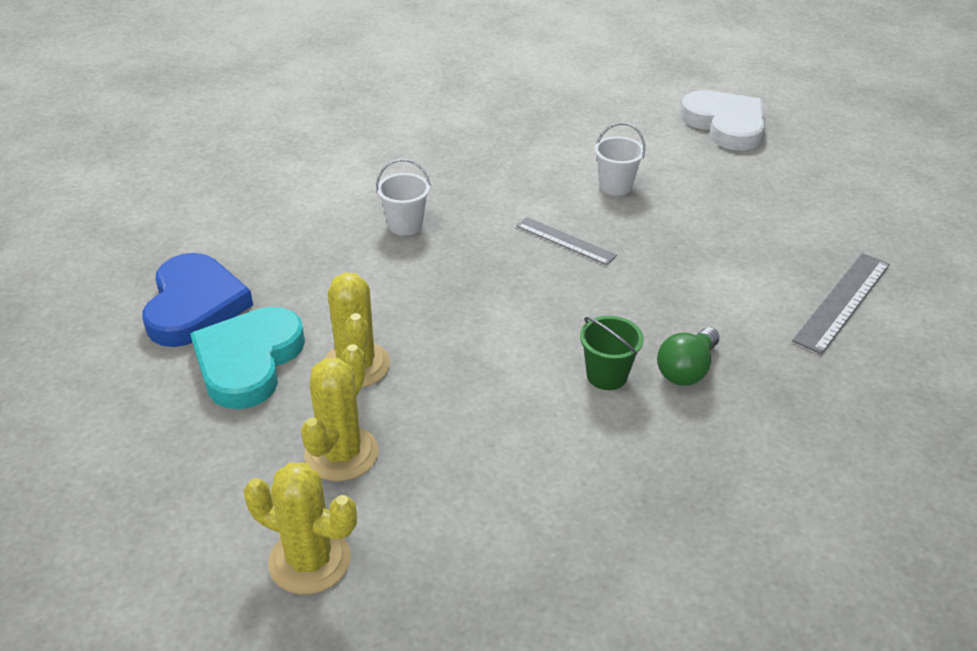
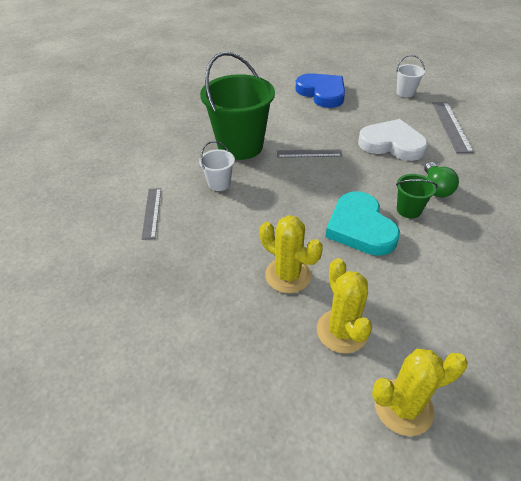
camera: 35 degrees left, 5 degrees up
blue heart [142,253,253,347] -> blue heart moved to [296,73,345,108]
turquoise heart [190,307,305,409] -> turquoise heart moved to [325,191,400,256]
white bucket [594,123,645,195] -> white bucket moved to [396,55,425,97]
white heart [680,90,764,150] -> white heart moved to [358,119,428,161]
none -> grey ruler [141,188,161,240]
none -> green bucket [200,52,275,160]

